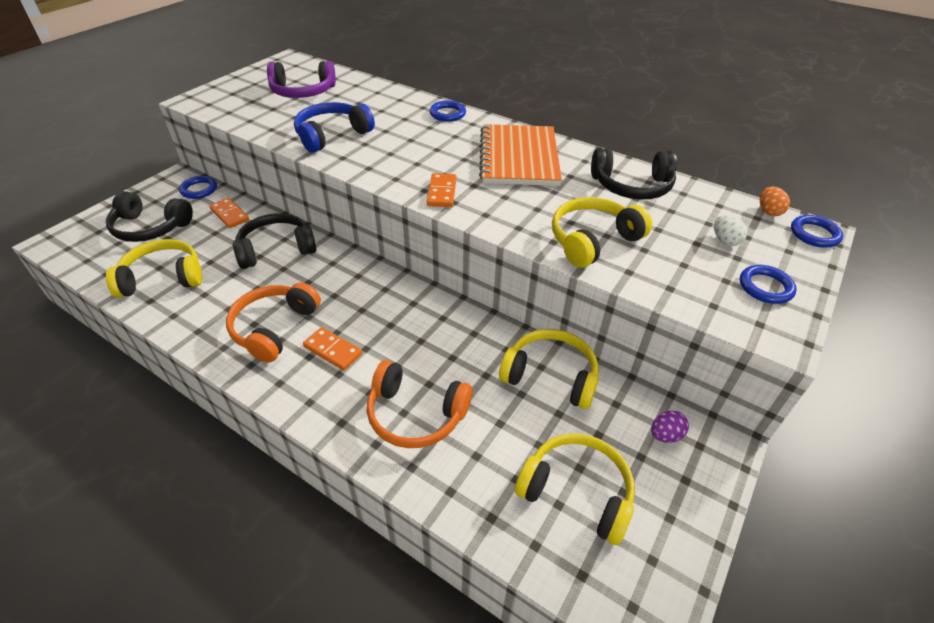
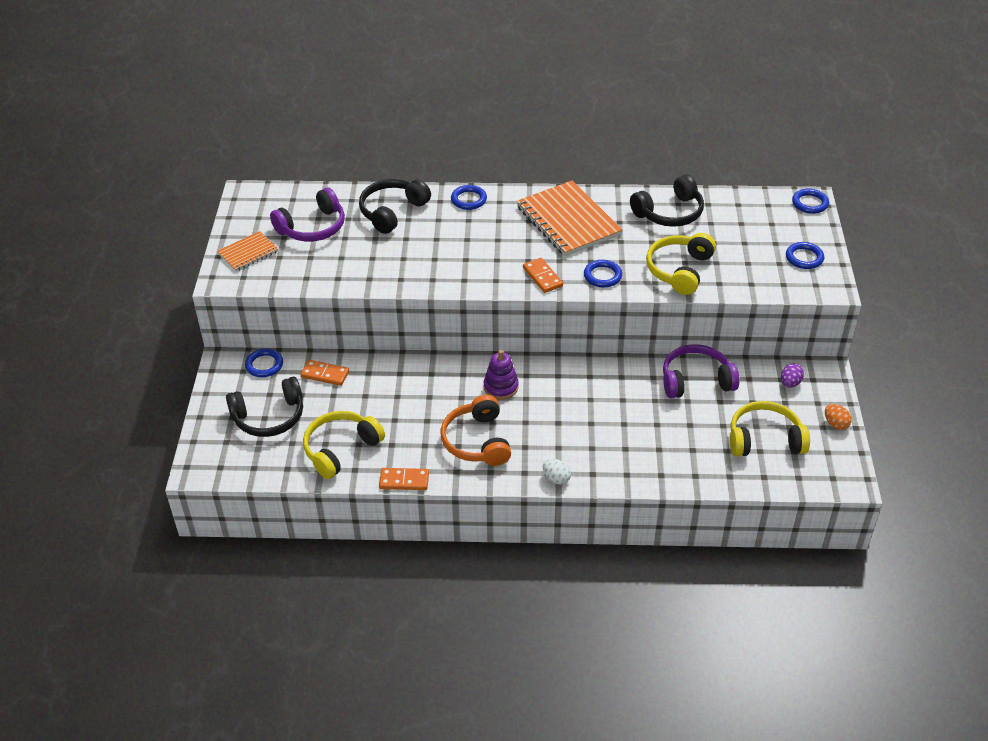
camera: 30 degrees left, 0 degrees up
black headphones [233,213,316,269] -> black headphones moved to [359,179,431,234]
blue headphones [294,102,375,153] -> none
orange domino [303,327,362,370] -> orange domino moved to [379,468,429,490]
orange headphones [367,360,472,448] -> none
yellow headphones [499,329,599,409] -> purple headphones [663,344,739,398]
white egg [714,215,747,246] -> white egg moved to [543,459,571,484]
orange egg [760,187,790,216] -> orange egg moved to [825,404,852,430]
none -> orange notebook [217,231,278,271]
none -> purple stacking toy [484,350,519,400]
none -> blue ring [584,260,622,287]

